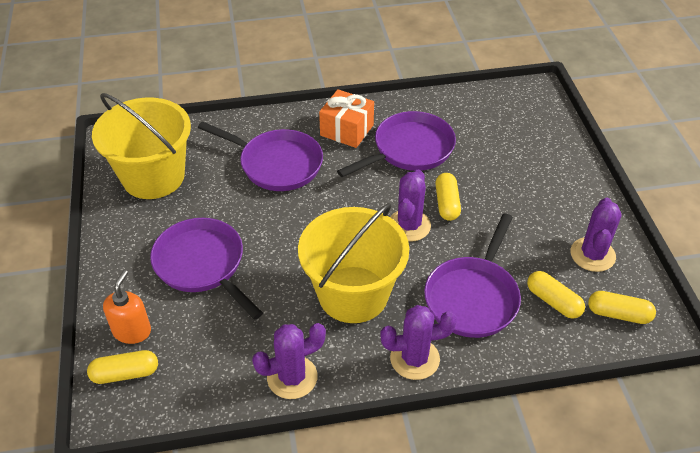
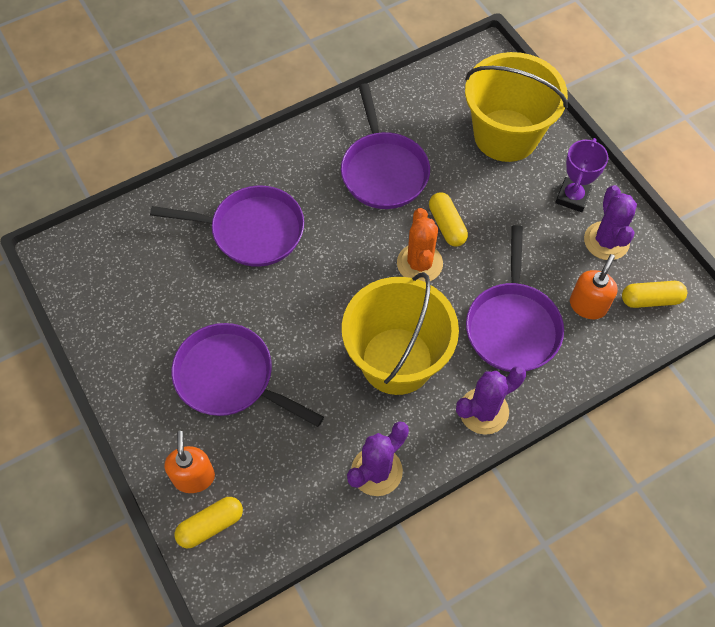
camera: 20 degrees left, 15 degrees up
yellow bucket [92,93,191,199] -> yellow bucket moved to [465,52,568,162]
orange gift [319,89,374,148] -> none
purple pan [337,111,456,177] -> purple pan turned 135 degrees clockwise [341,83,430,209]
purple cactus [390,170,431,242] -> orange cactus [397,208,443,282]
yellow capsule [527,271,585,319] -> orange soap dispenser [570,254,618,319]
none -> purple trophy [555,138,608,212]

